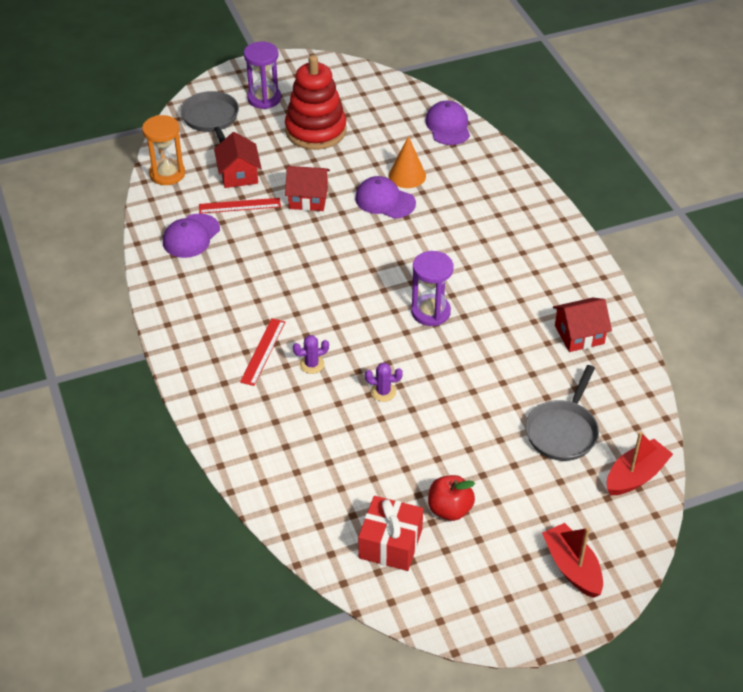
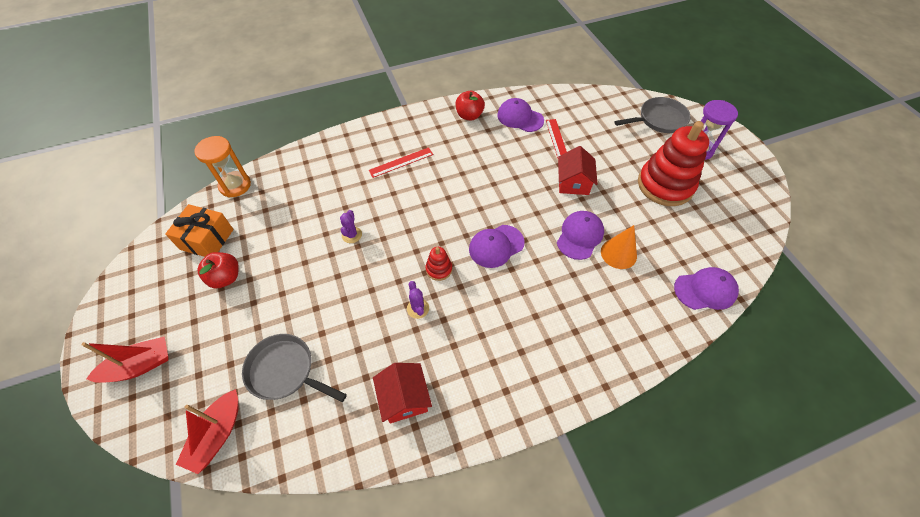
camera: 90 degrees right, 10 degrees up
orange hourglass [142,115,185,185] -> orange hourglass moved to [194,136,251,197]
red house [214,132,261,188] -> none
red ruler [240,318,285,386] -> red ruler turned 45 degrees counterclockwise [369,147,433,178]
purple cactus [293,335,329,374] -> purple cactus moved to [407,281,429,319]
red gift [358,496,423,571] -> orange gift [165,204,234,257]
purple hourglass [411,251,453,326] -> red stacking toy [426,247,452,281]
red boat [607,432,673,495] -> red boat turned 60 degrees clockwise [176,389,239,474]
none -> red apple [456,91,485,121]
none -> purple cap [469,225,525,268]

